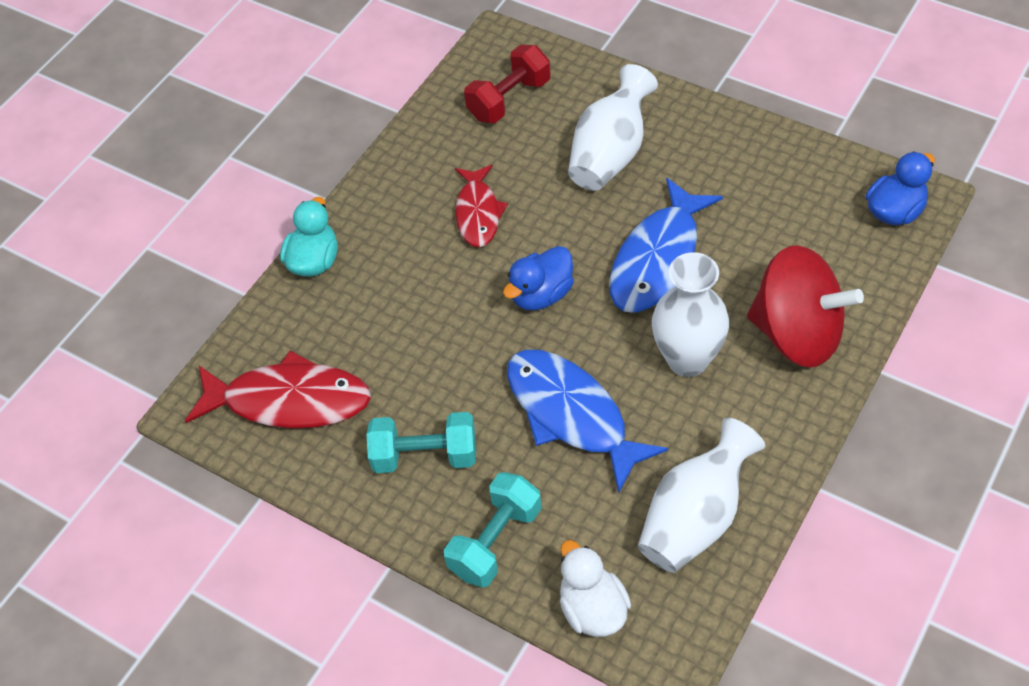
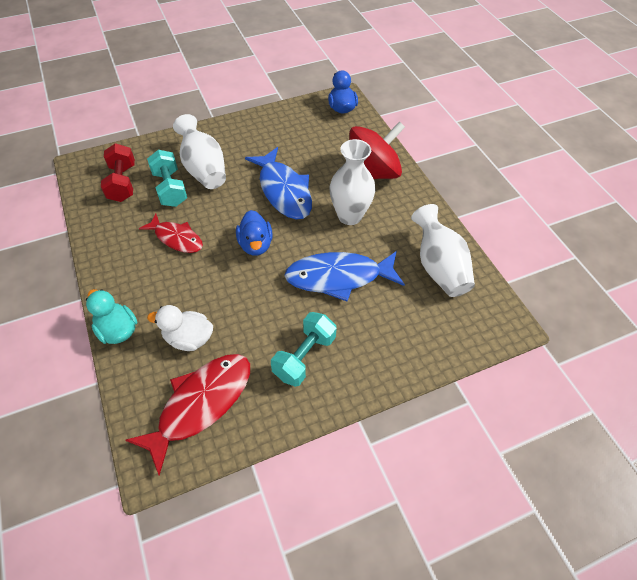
camera: 60 degrees left, 0 degrees up
turquoise dumbbell [444,472,542,588] -> turquoise dumbbell moved to [147,150,187,207]
white duck [560,540,631,637] -> white duck moved to [147,305,213,351]

